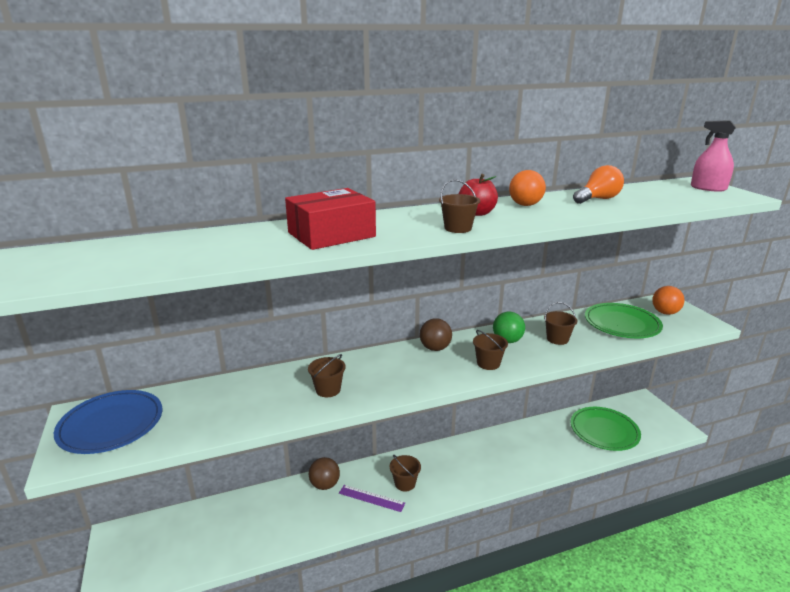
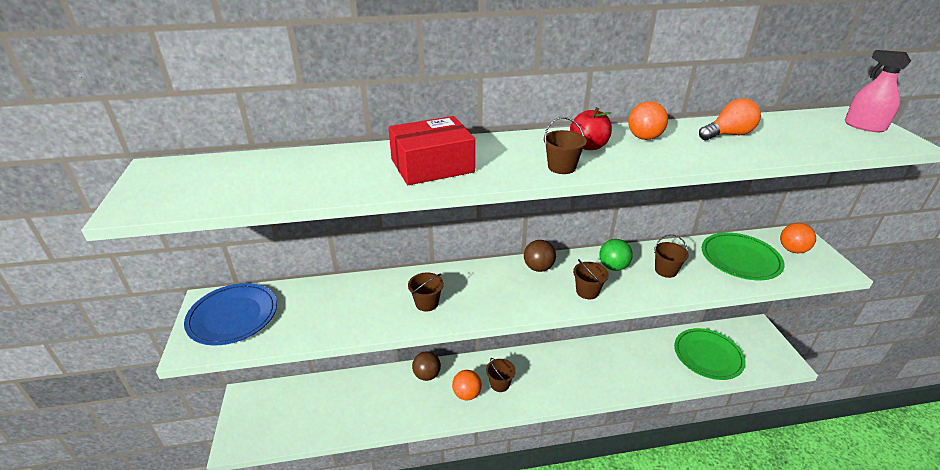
camera: 10 degrees right, 10 degrees up
purple ruler [339,485,405,512] -> orange ball [452,370,482,400]

